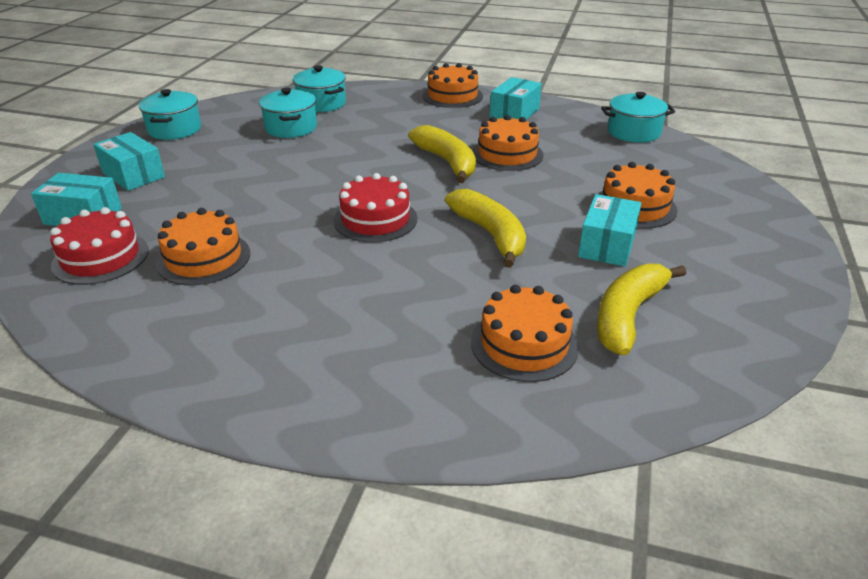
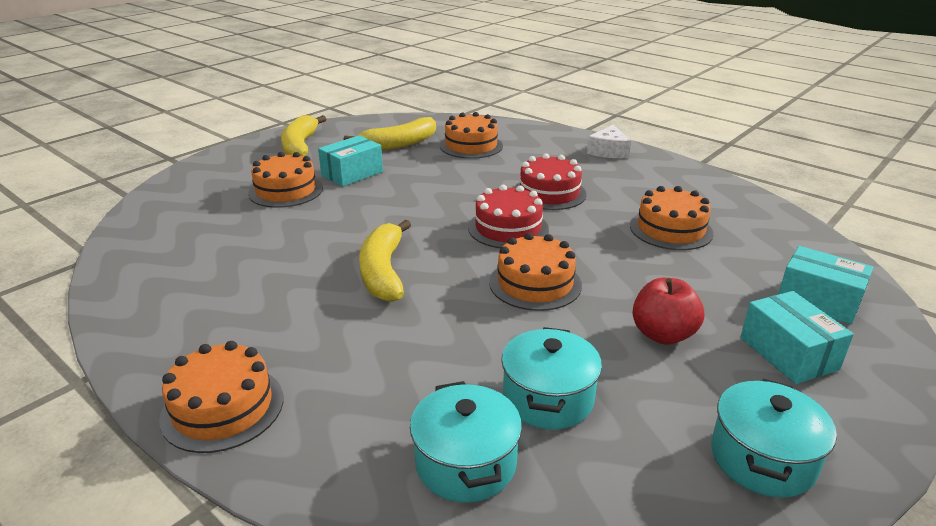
camera: 155 degrees left, 5 degrees down
red cake [50,207,149,285] -> red cake moved to [514,153,587,210]
yellow banana [445,189,526,268] -> yellow banana moved to [281,115,326,157]
orange cake [472,115,544,171] -> orange cake moved to [489,233,582,311]
turquoise box [490,77,542,120] -> none
turquoise pot [601,92,675,143] -> none
none -> white cheese [587,125,631,158]
none -> red apple [633,278,704,345]

